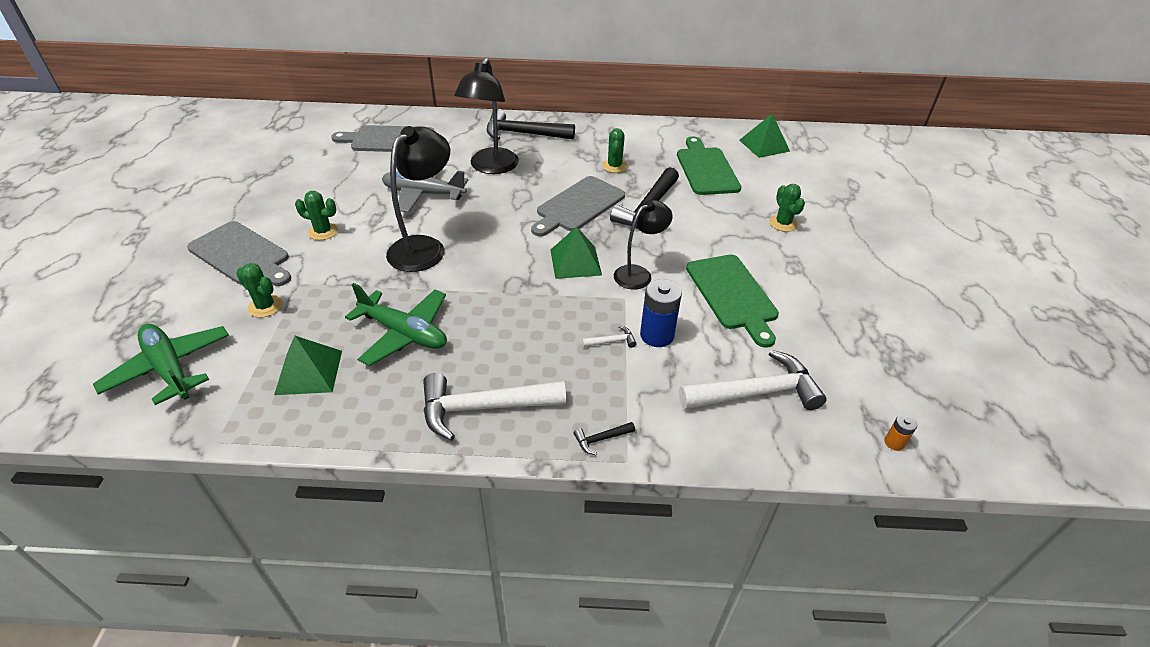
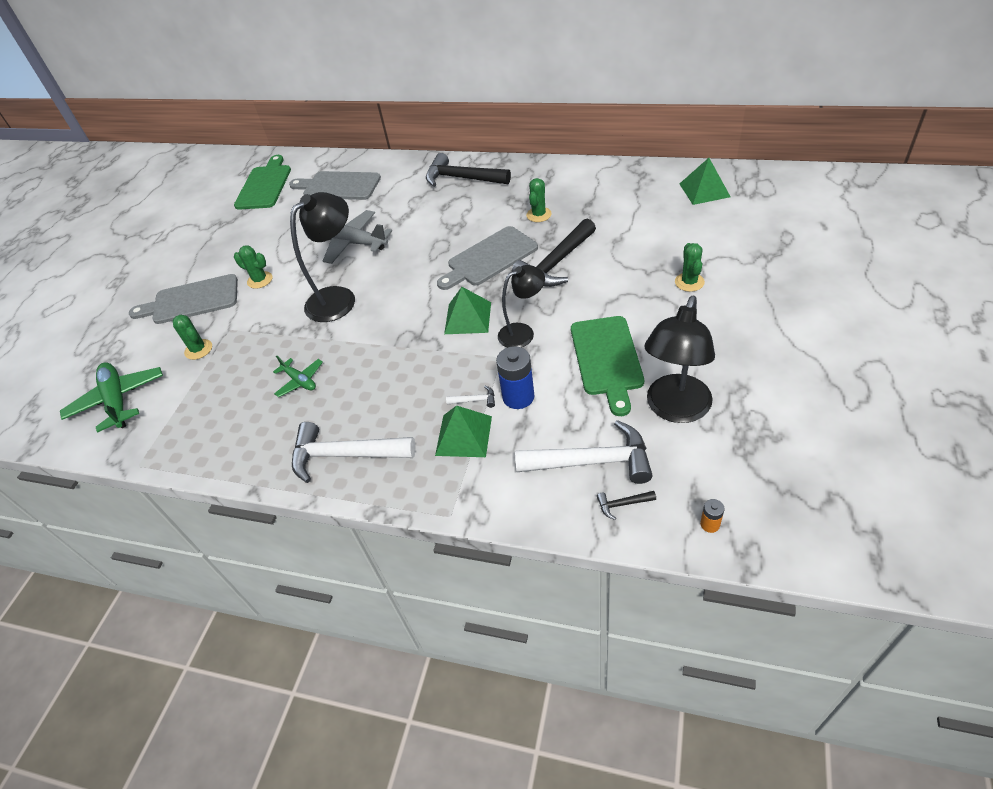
camera: 20 degrees right, 5 degrees up
grey cutting board [187,221,291,286] -> grey cutting board turned 120 degrees clockwise [129,274,238,324]
green pyramid [274,336,342,395] -> green pyramid moved to [435,405,492,457]
green plane [345,283,447,366] -> green plane [273,356,323,397], size x0.56
black lamp [454,58,519,174] -> black lamp moved to [644,296,715,423]
black hammer [574,422,635,455] -> black hammer moved to [597,491,656,520]
green cutting board [677,136,741,195] -> green cutting board moved to [234,155,291,210]

